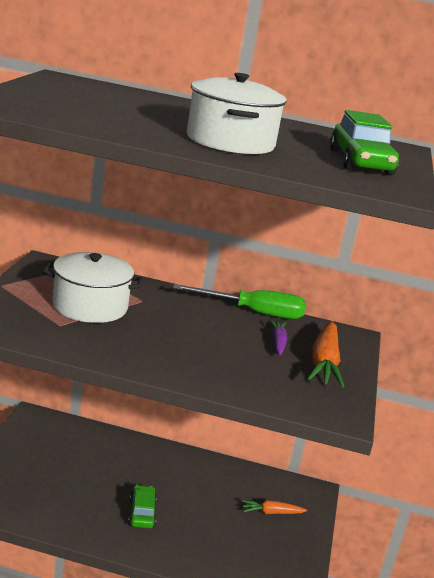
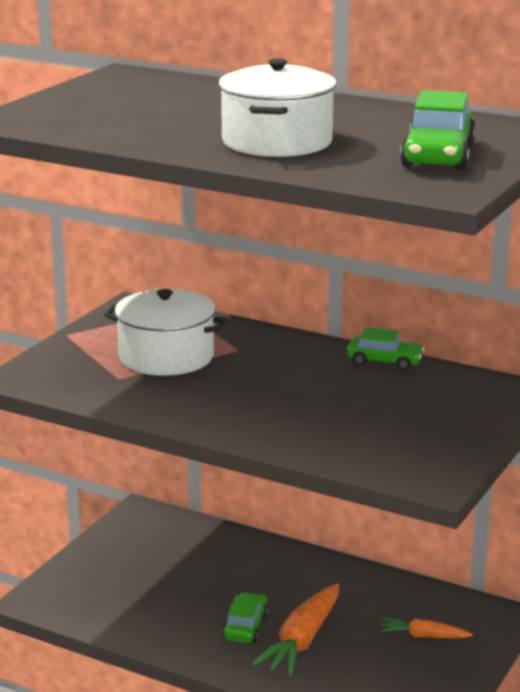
camera: 20 degrees right, 0 degrees up
green screwdriver [173,284,306,319] -> green car [346,327,425,371]
purple carrot [269,319,287,355] -> none
orange carrot [307,321,345,388] -> orange carrot moved to [252,584,339,676]

